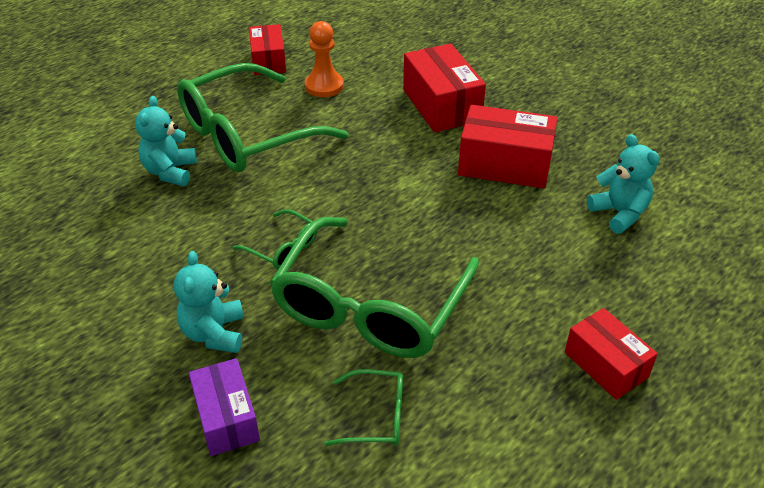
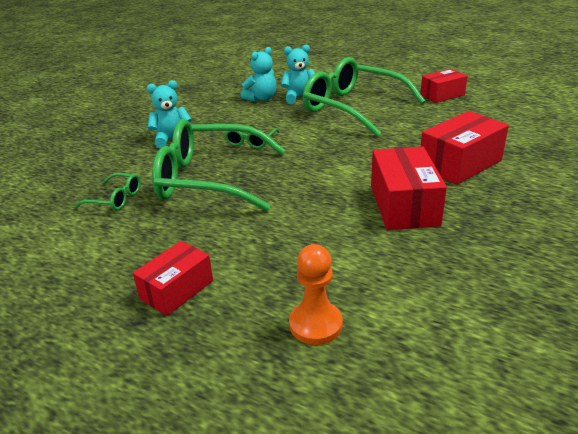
camera: 75 degrees right, 10 degrees down
purple box [189,358,260,456] -> none
orange pawn [305,21,344,97] -> orange pawn moved to [289,244,343,345]
green glasses [324,369,403,446] -> green glasses turned 60 degrees counterclockwise [75,173,141,211]
turquoise teddy bear [587,134,660,234] -> turquoise teddy bear moved to [241,47,277,102]

